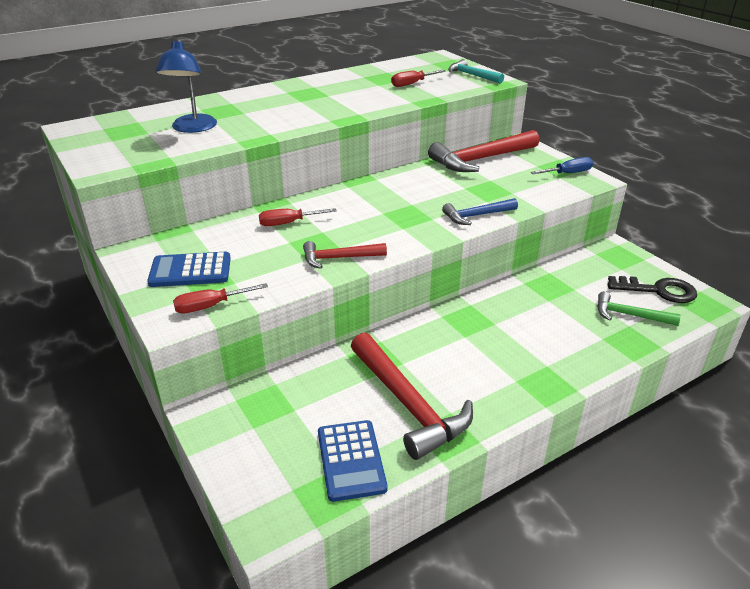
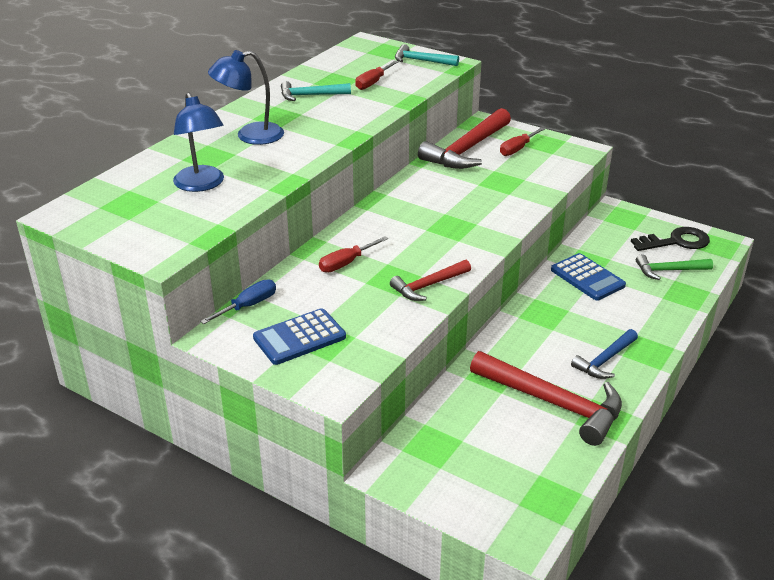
camera: 25 degrees left, 0 degrees up
red screwdriver [173,283,268,313] -> red screwdriver moved to [500,127,546,156]
blue calculator [318,420,387,502] -> blue calculator moved to [551,253,626,301]
blue hammer [442,198,518,225] -> blue hammer moved to [571,329,638,379]
blue screwdriver [531,157,593,174] -> blue screwdriver moved to [200,279,276,324]
none -> blue lamp [208,50,284,145]
none -> turquoise hammer [281,81,351,101]

